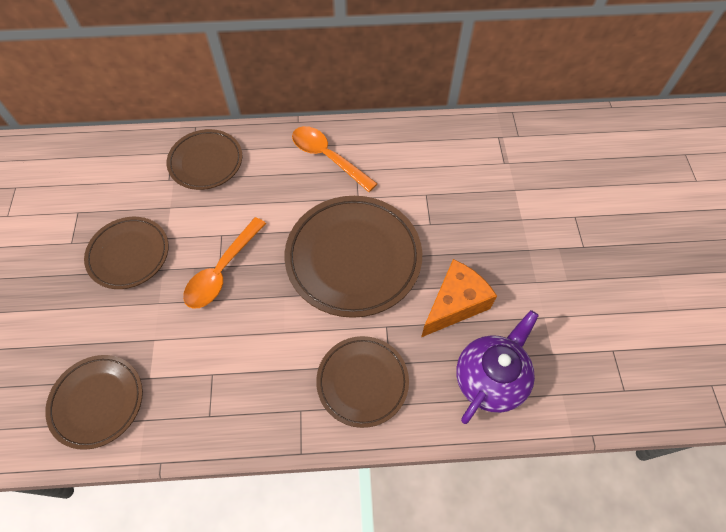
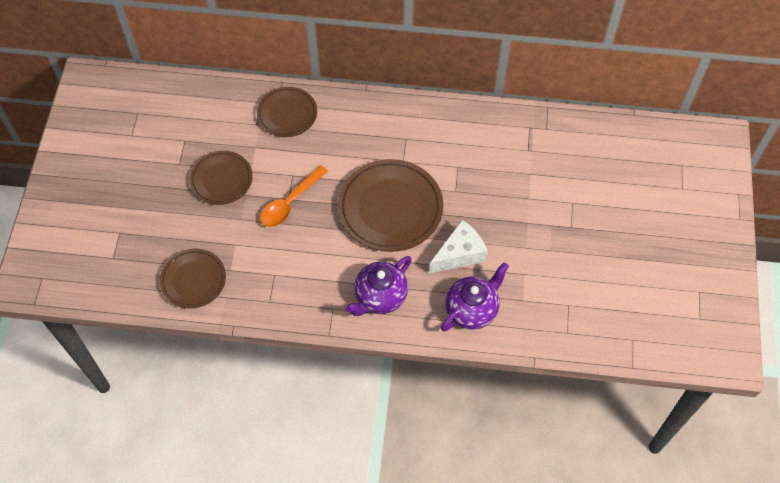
camera: 10 degrees right, 0 degrees up
orange spoon [292,126,378,192] -> none
brown plate [316,336,409,428] -> purple teapot [345,256,412,316]
orange cheese [421,259,497,337] -> white cheese [429,220,487,274]

